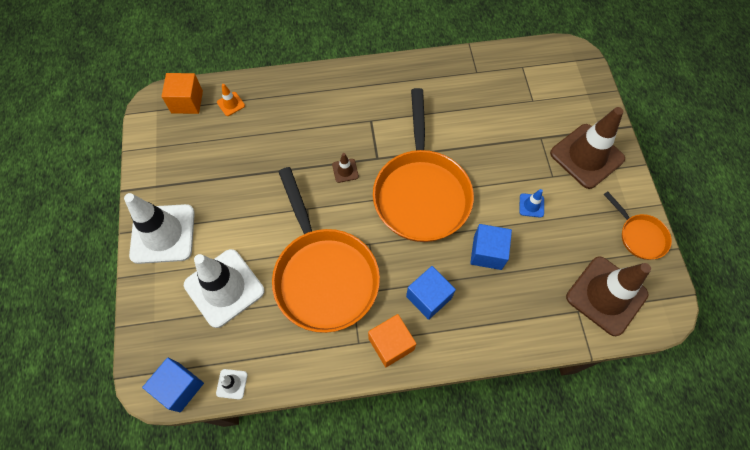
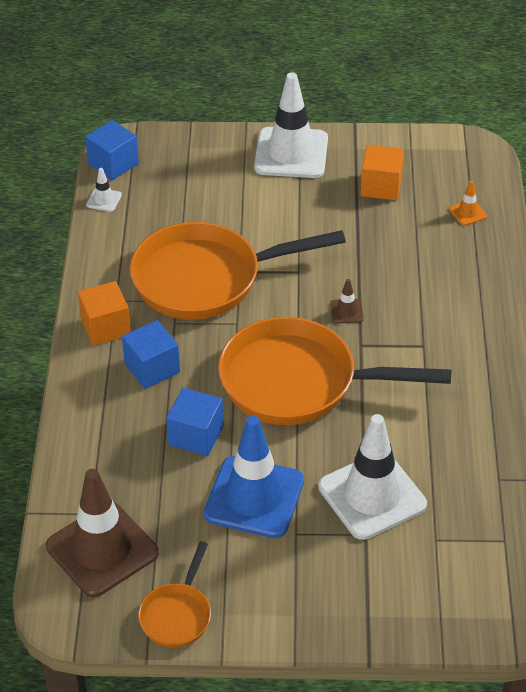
camera: 100 degrees right, 20 degrees down
orange cube [161,73,203,114] -> orange cube moved to [360,145,404,200]
white traffic cone [184,249,264,328] -> white traffic cone moved to [318,414,427,540]
blue traffic cone [519,189,544,218] -> blue traffic cone [204,416,304,538], size x2.44
brown traffic cone [550,107,625,189] -> none
orange pan [603,191,672,260] -> orange pan turned 45 degrees counterclockwise [138,541,211,648]

